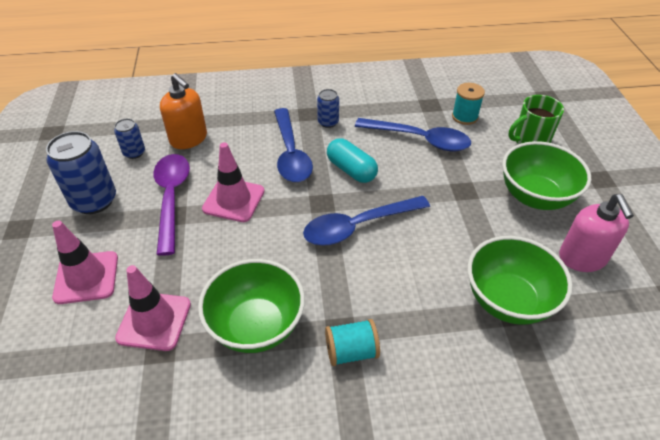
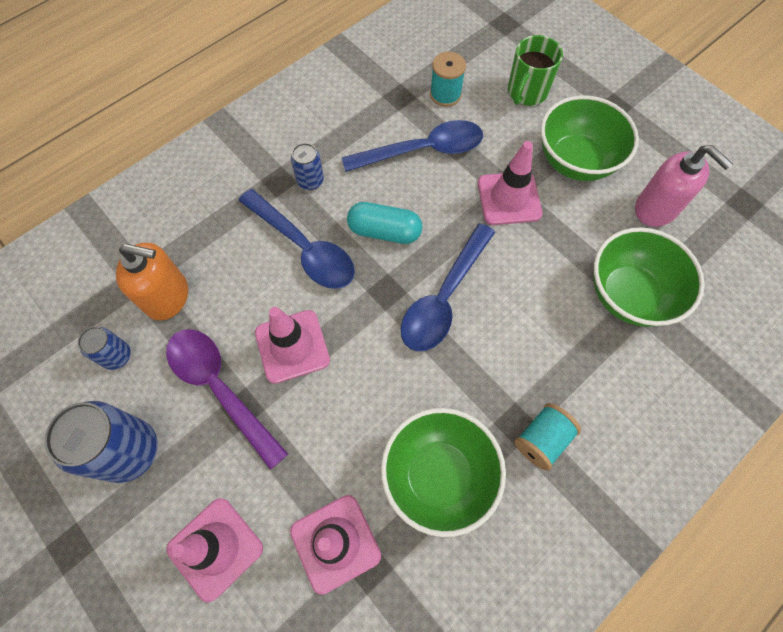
camera: 35 degrees left, 20 degrees up
none -> pink traffic cone [478,141,542,225]

